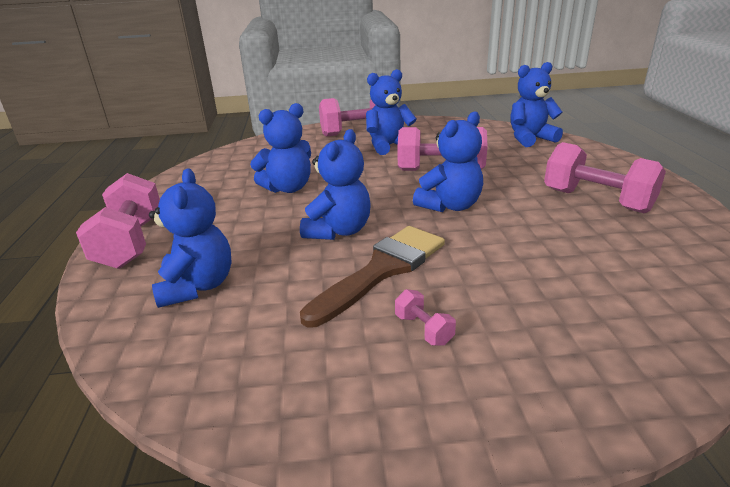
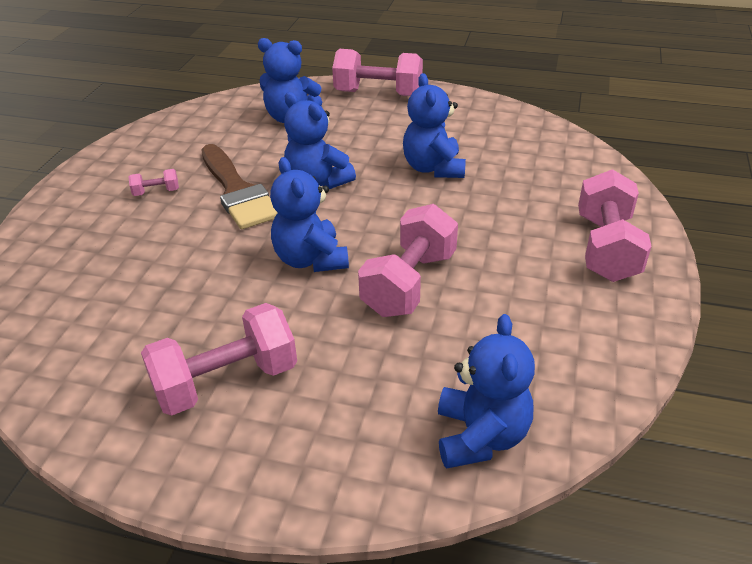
camera: 110 degrees right, 10 degrees up
blue teddy bear [366,69,417,155] -> none

